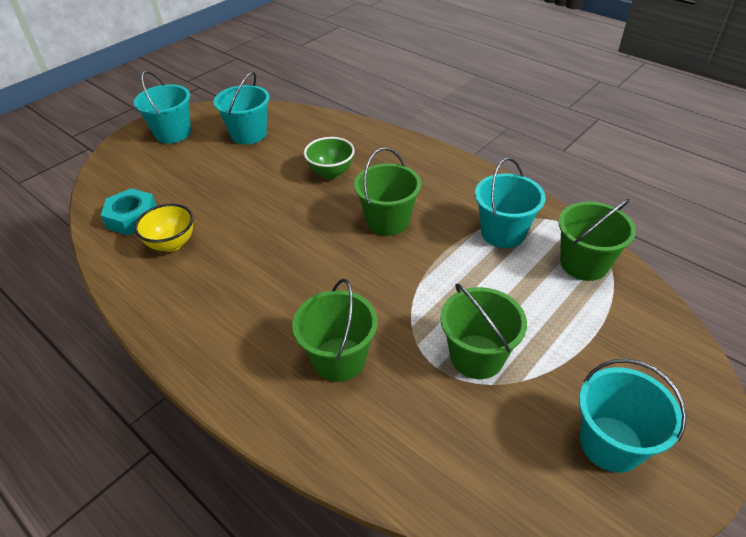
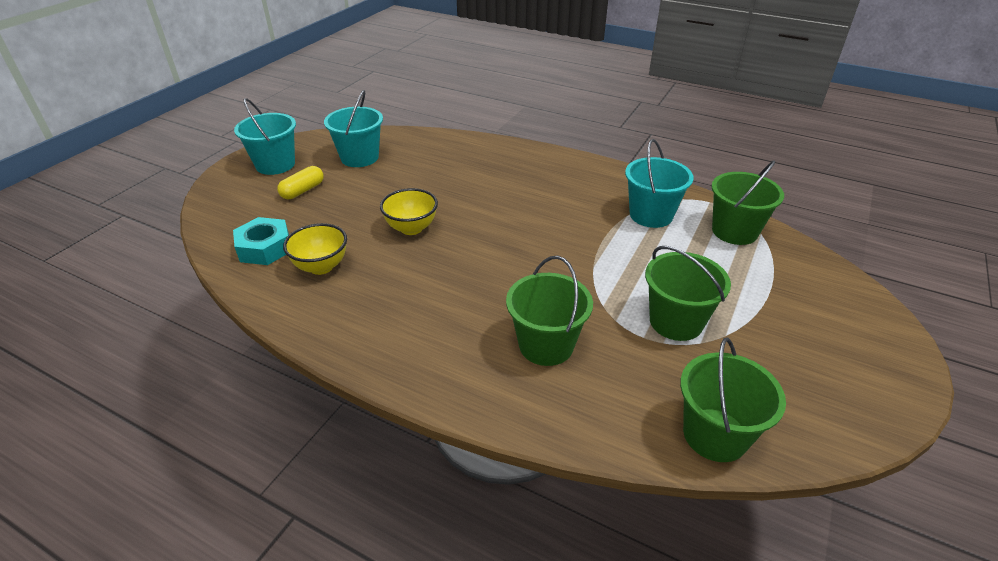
camera: 15 degrees left, 5 degrees down
green bowl [304,137,355,179] -> none
green bucket [354,147,421,236] -> green bucket moved to [680,337,786,462]
turquoise bucket [579,359,687,473] -> none
none -> yellow capsule [277,166,324,199]
none -> yellow bowl [380,188,438,235]

